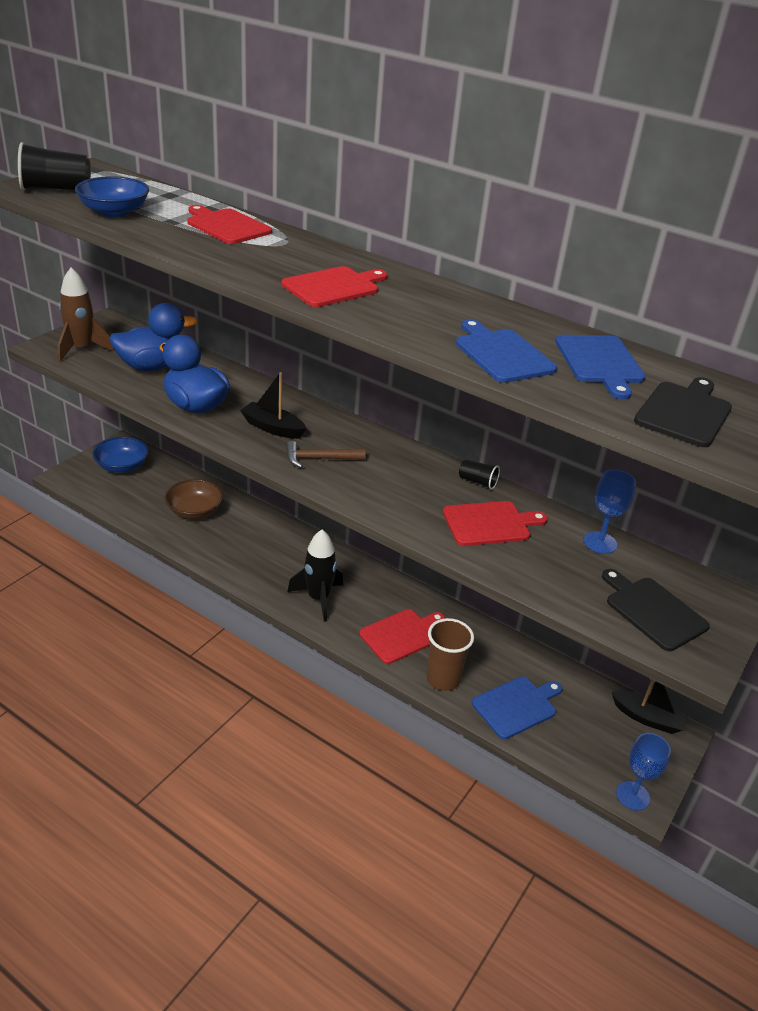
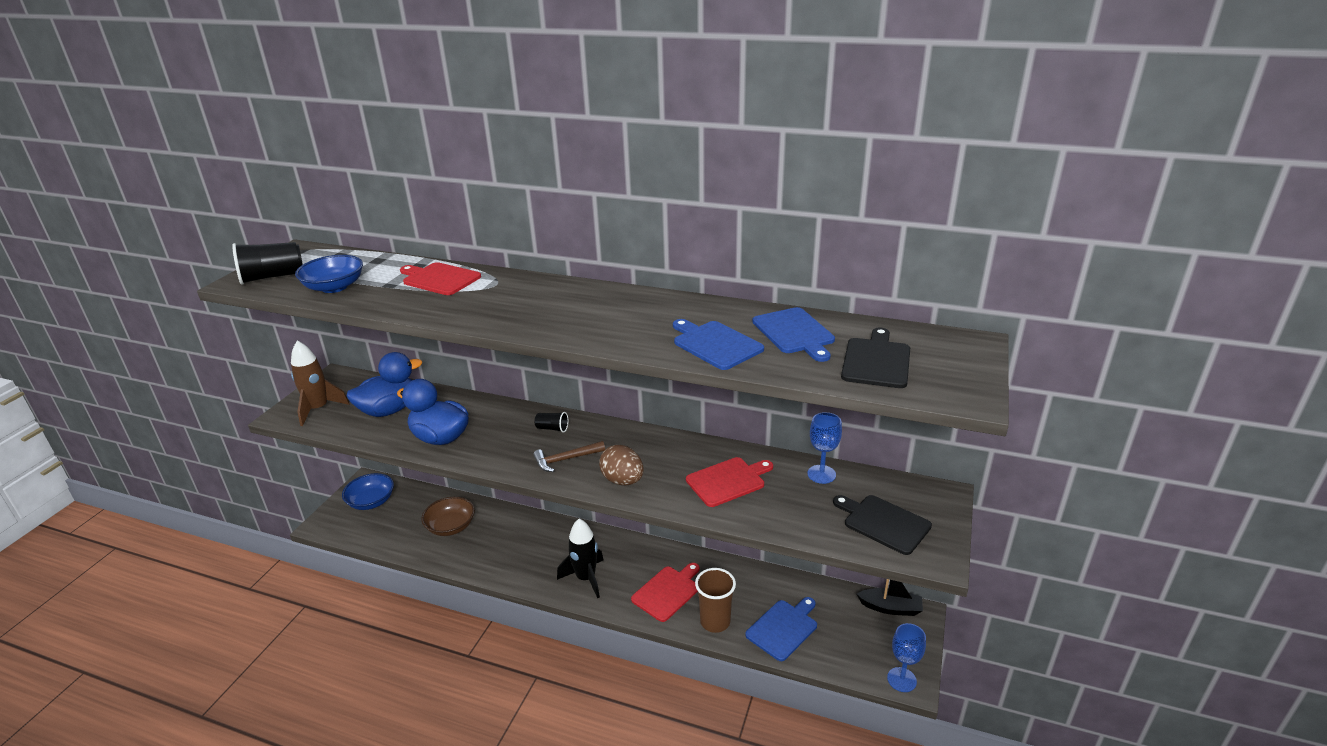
camera: 10 degrees left, 5 degrees down
black boat [240,372,307,439] -> none
red cutting board [282,266,387,307] -> none
black cup [459,460,500,490] -> black cup moved to [534,412,568,433]
none -> brown egg [599,445,644,485]

